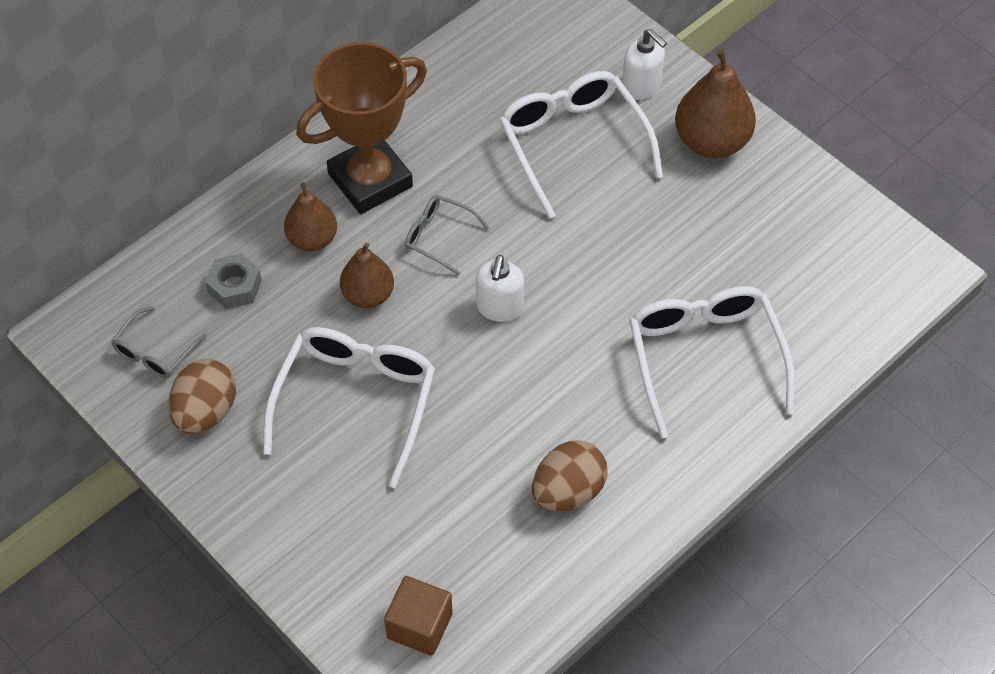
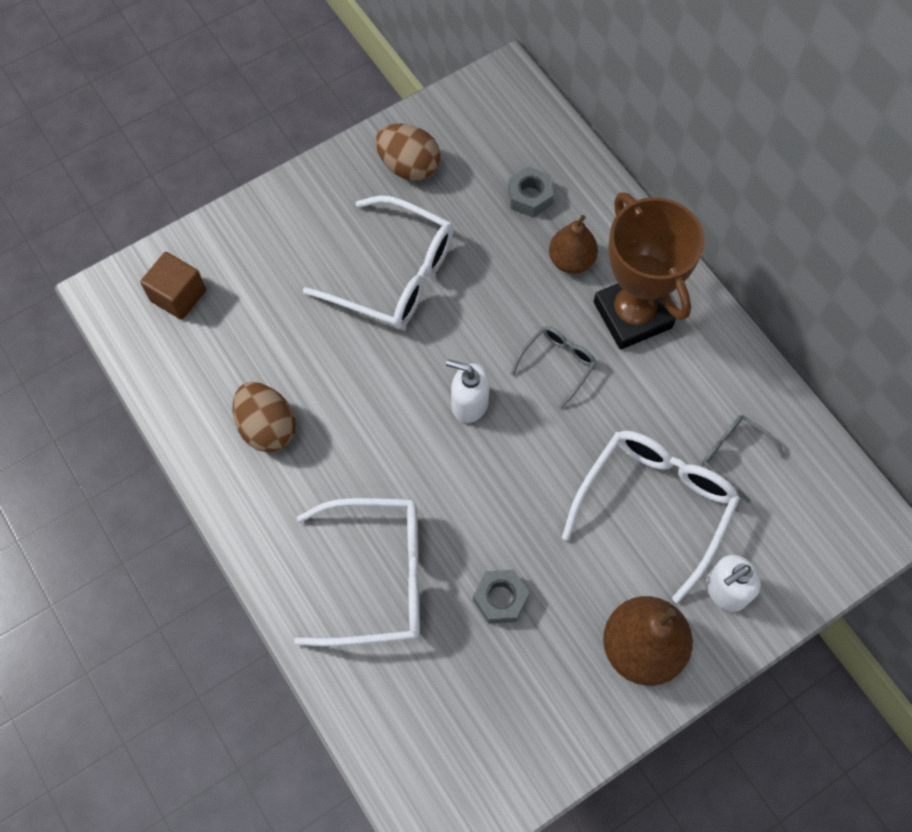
camera: 100 degrees right, 10 degrees up
grey glasses [111,306,207,378] -> grey glasses moved to [702,415,785,503]
brown pear [340,243,394,308] -> none
white glasses [499,71,663,219] -> white glasses turned 45 degrees counterclockwise [562,430,740,603]
none -> grey nut [473,570,529,624]

